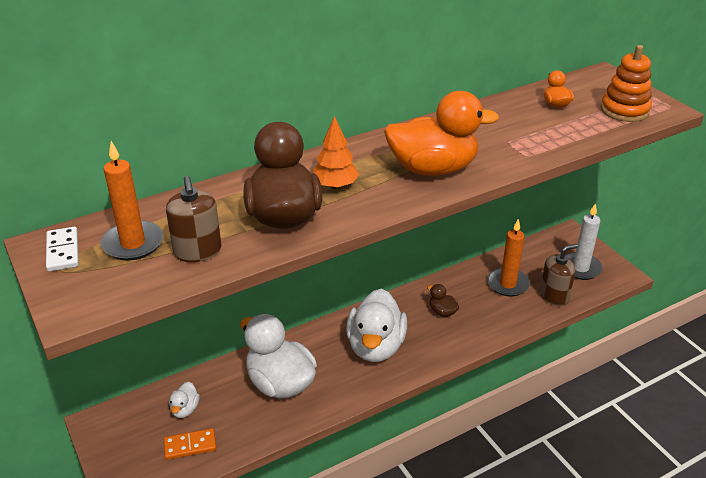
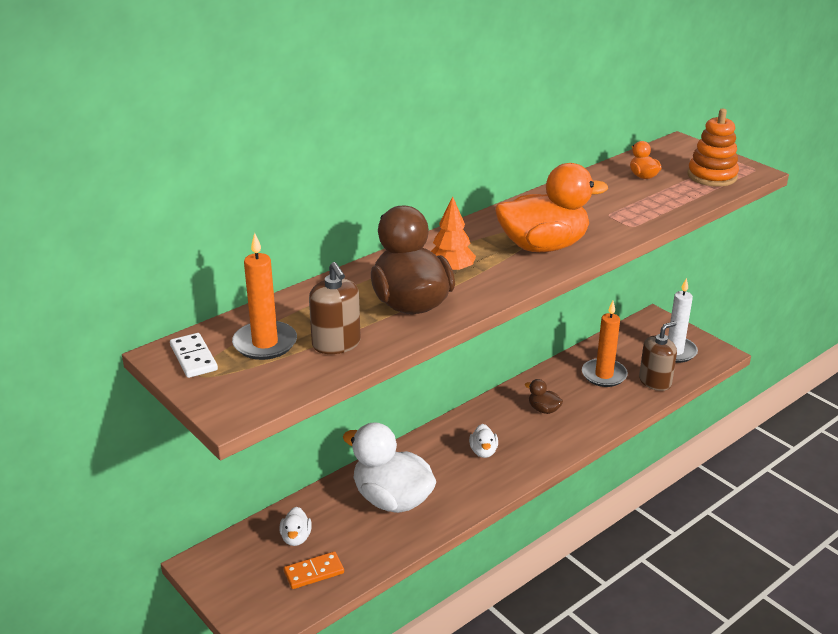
camera: 10 degrees left, 5 degrees down
white duck [346,289,407,362] -> white duck [469,424,498,458], size x0.44

